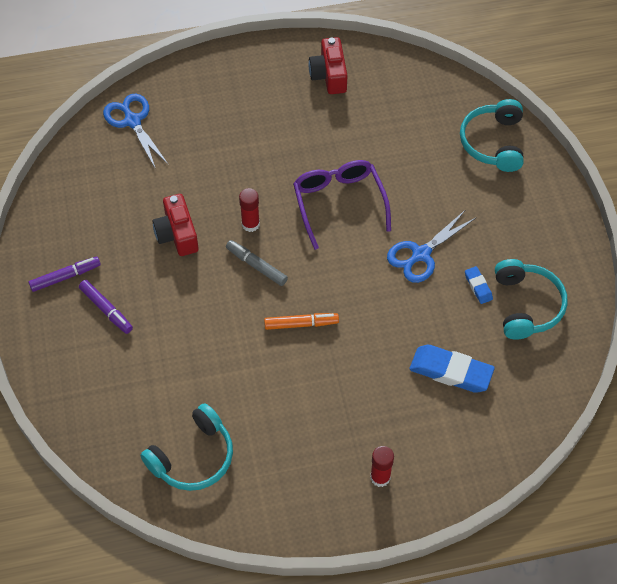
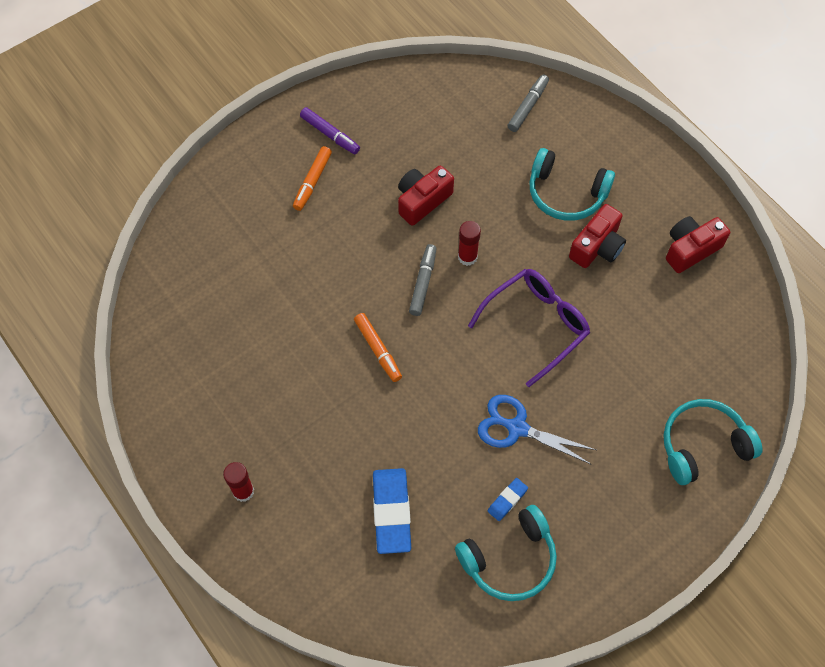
camera: 65 degrees right, 5 degrees up
purple marker [79,280,133,334] -> orange marker [293,146,332,211]
blue scissors [103,94,168,168] -> grey marker [508,74,549,132]
turquoise headphones [141,403,233,491] -> turquoise headphones moved to [529,148,615,221]
none -> red camera [569,204,626,268]

